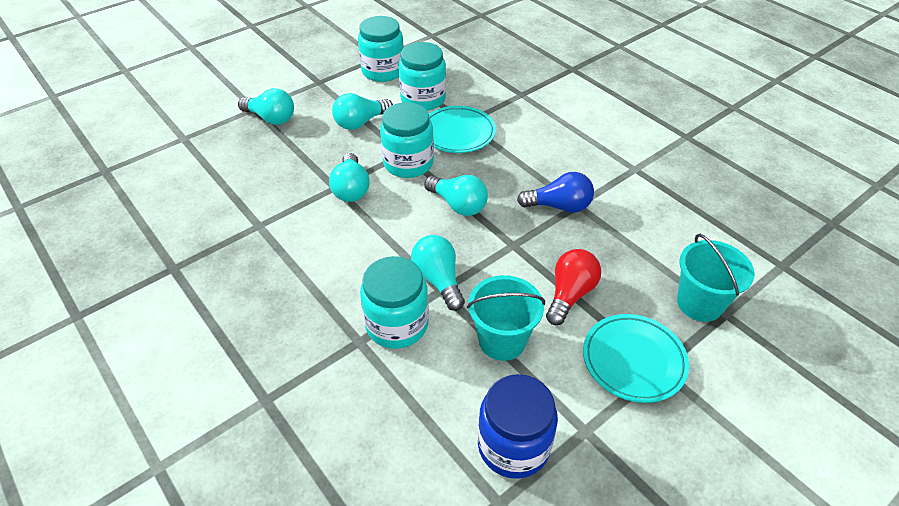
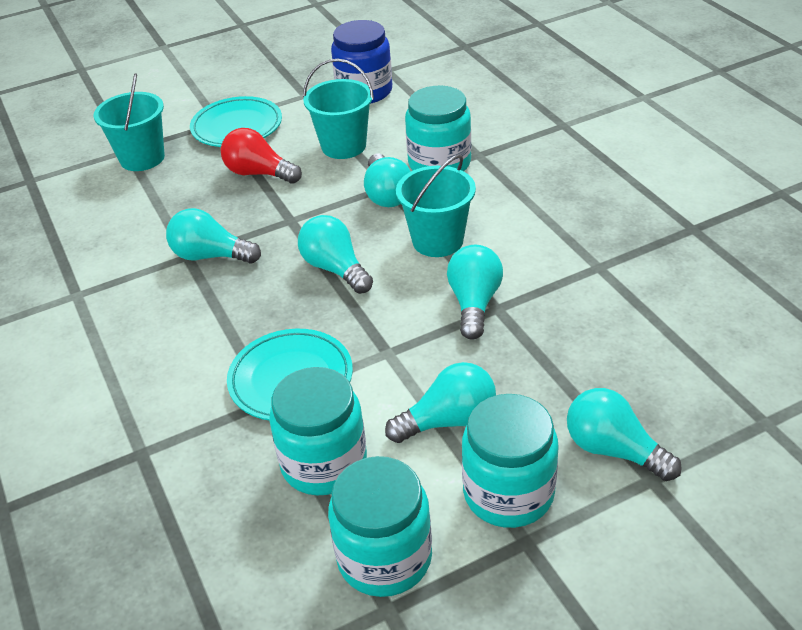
camera: 165 degrees left, 5 degrees down
turquoise jar [380,102,434,178] -> turquoise jar moved to [462,394,559,528]
blue light bulb [517,172,594,213] -> turquoise light bulb [166,208,261,264]
red light bulb [546,249,601,325] -> red light bulb turned 75 degrees clockwise [221,128,302,184]
none -> turquoise bucket [396,154,476,257]

